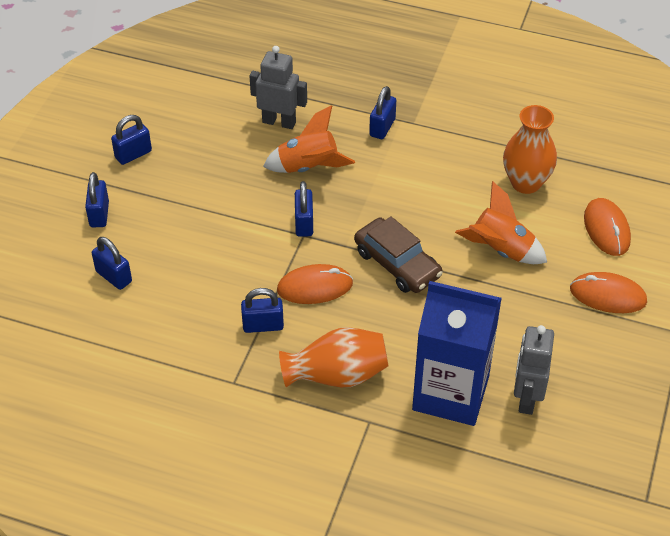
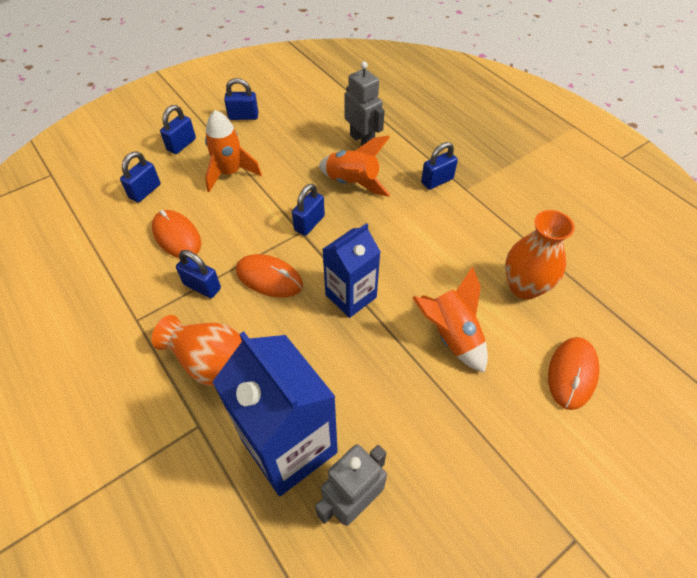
camera: 35 degrees right, 5 degrees up
blue padlock [92,237,132,290] -> blue padlock turned 45 degrees clockwise [120,151,161,203]
brown car [354,216,443,293] -> blue carton [323,223,381,318]
orange mouse [570,272,647,313] -> orange mouse moved to [152,210,201,258]
none -> orange rocket [205,110,262,192]

